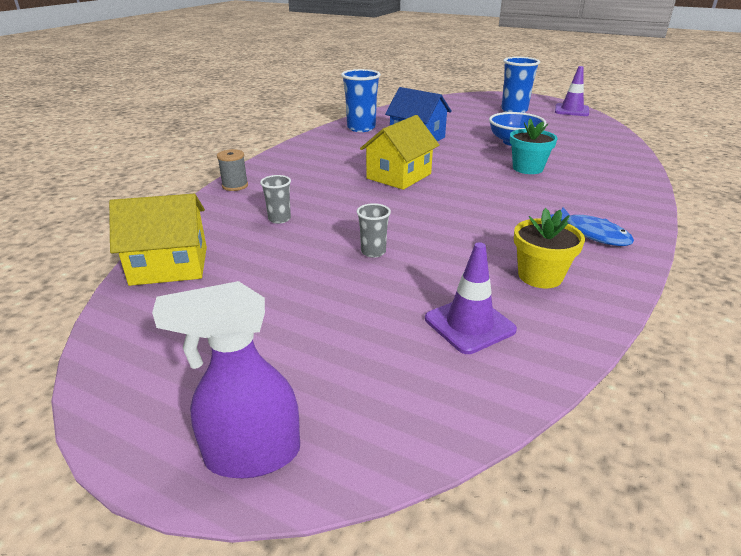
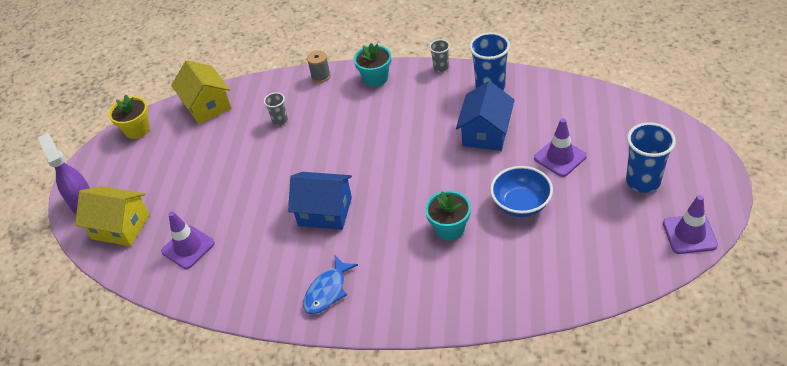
camera: 75 degrees right, 15 degrees up
grey cup [357,203,391,258] -> grey cup moved to [429,39,450,72]
yellow house [360,115,439,190] -> yellow house moved to [75,186,150,246]
yellow flower pot [514,208,585,288] -> yellow flower pot moved to [108,94,150,139]
none -> blue house [288,172,352,230]
none -> turquoise flower pot [354,43,391,87]
none -> purple traffic cone [534,118,587,177]

